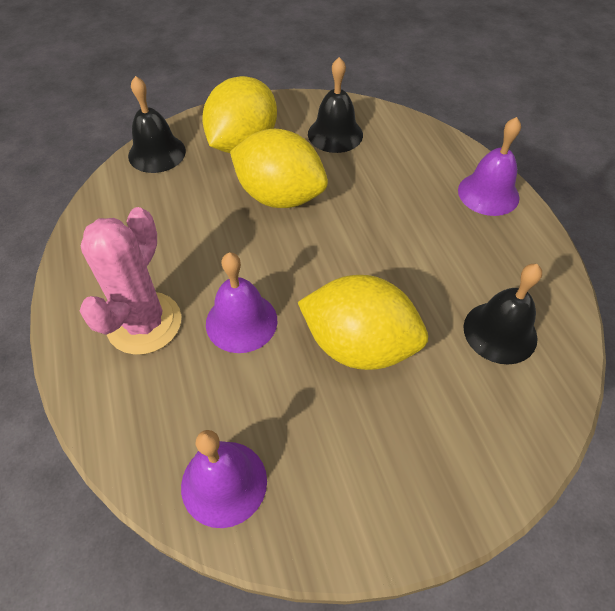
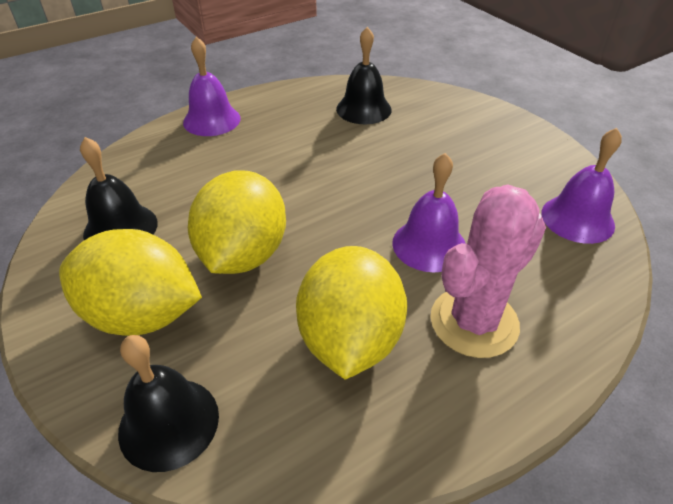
camera: 105 degrees left, 10 degrees down
pink cactus [80,207,181,355] -> pink cactus turned 45 degrees counterclockwise [431,184,546,358]
yellow lemon [298,275,428,370] -> yellow lemon moved to [296,246,407,380]

